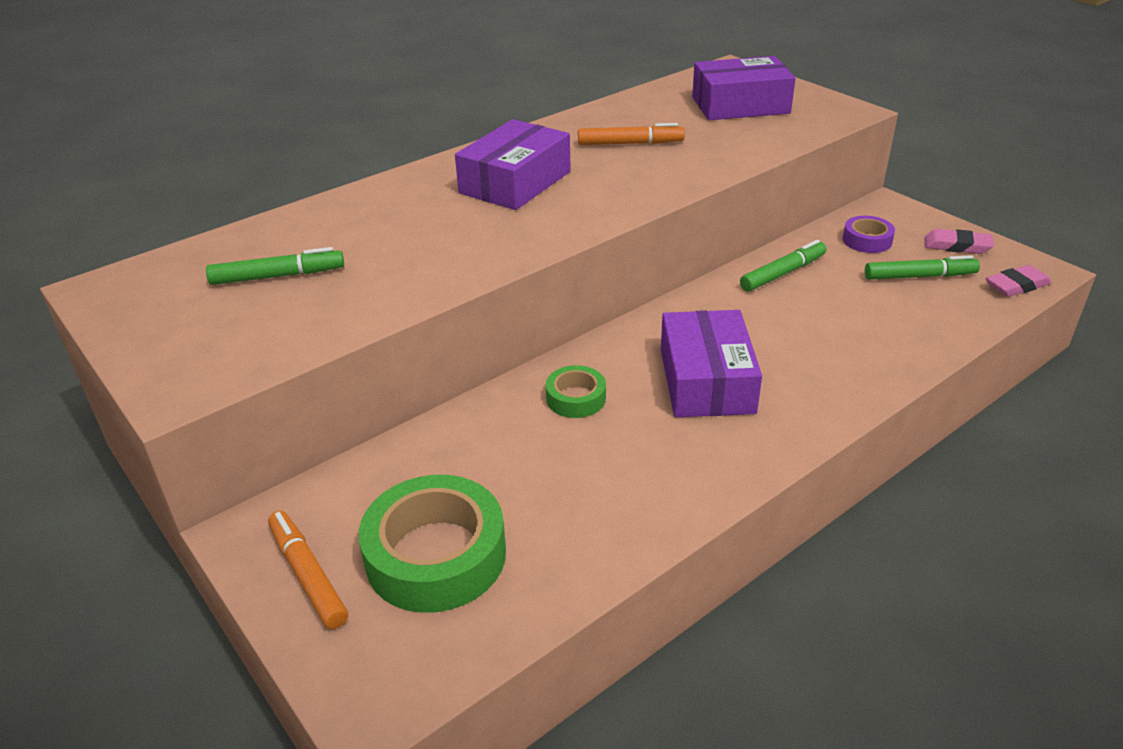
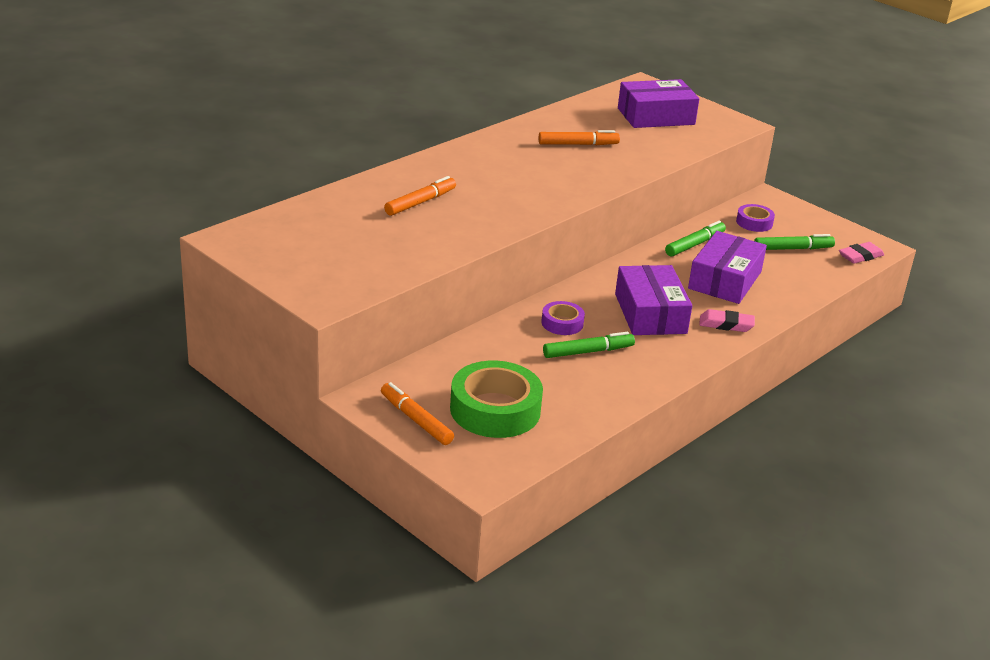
camera: 10 degrees left, 5 degrees down
green marker [206,247,344,285] -> green marker moved to [543,332,635,358]
purple box [455,119,571,210] -> purple box moved to [688,231,767,304]
green tape [546,365,606,418] -> purple tape [541,301,585,335]
pink eraser [924,229,994,254] -> pink eraser moved to [699,309,755,332]
none -> orange marker [384,176,456,216]

